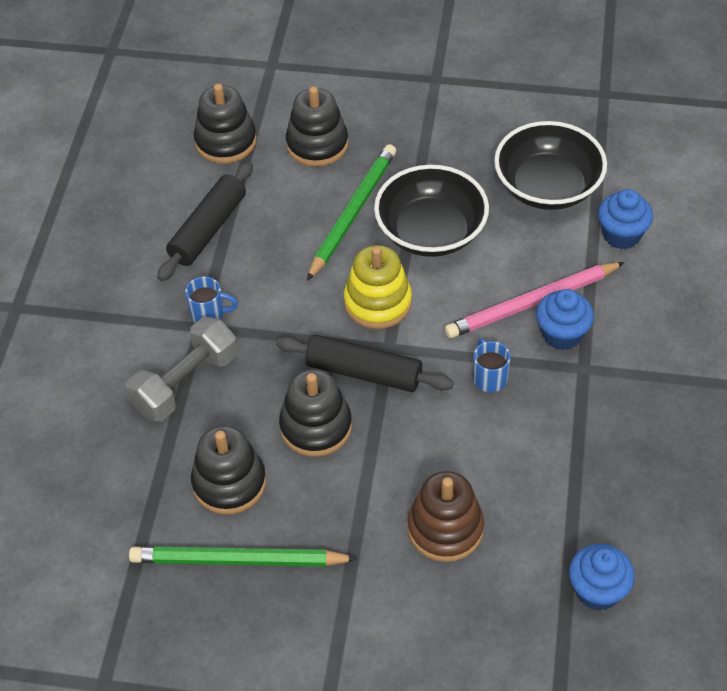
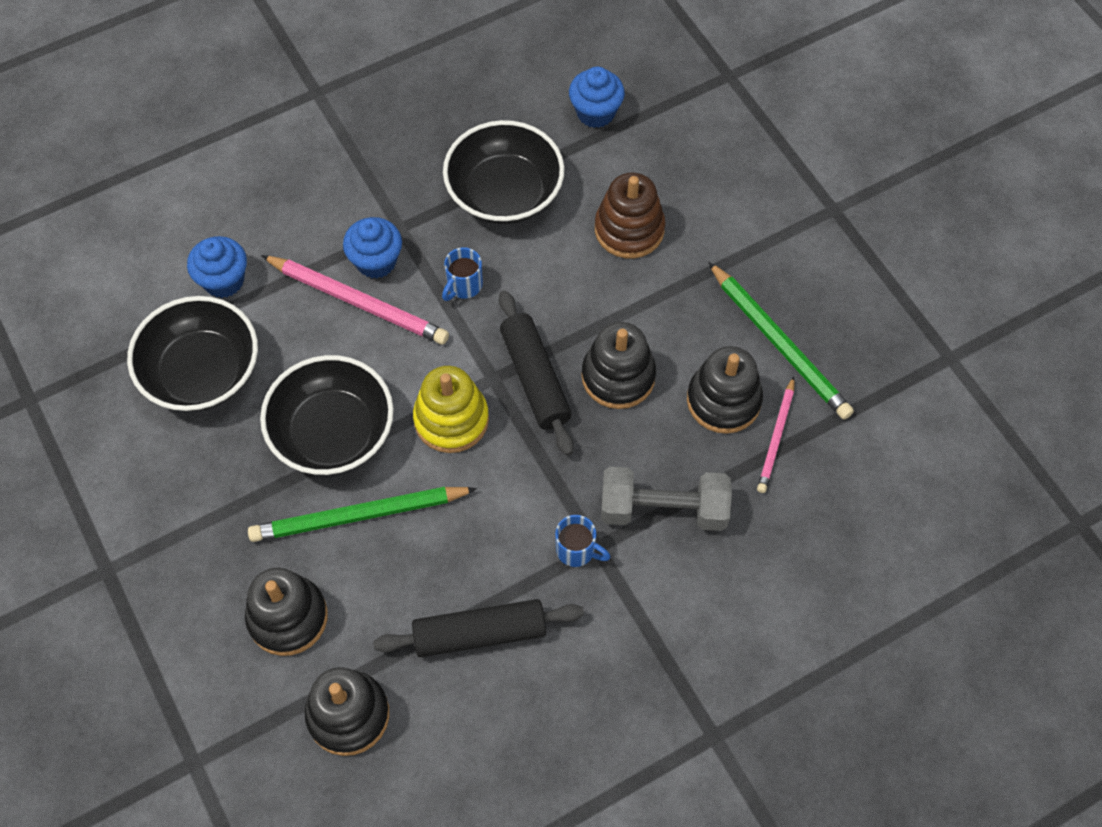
camera: 130 degrees left, 10 degrees up
blue mug [185,277,238,323] -> blue mug turned 150 degrees clockwise [555,515,611,567]
none -> black bowl [443,120,565,224]
none -> pink pencil [757,376,795,493]

